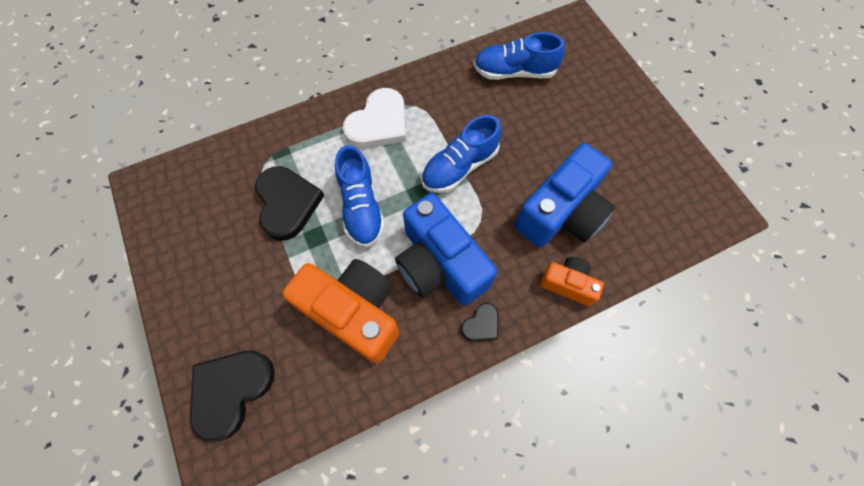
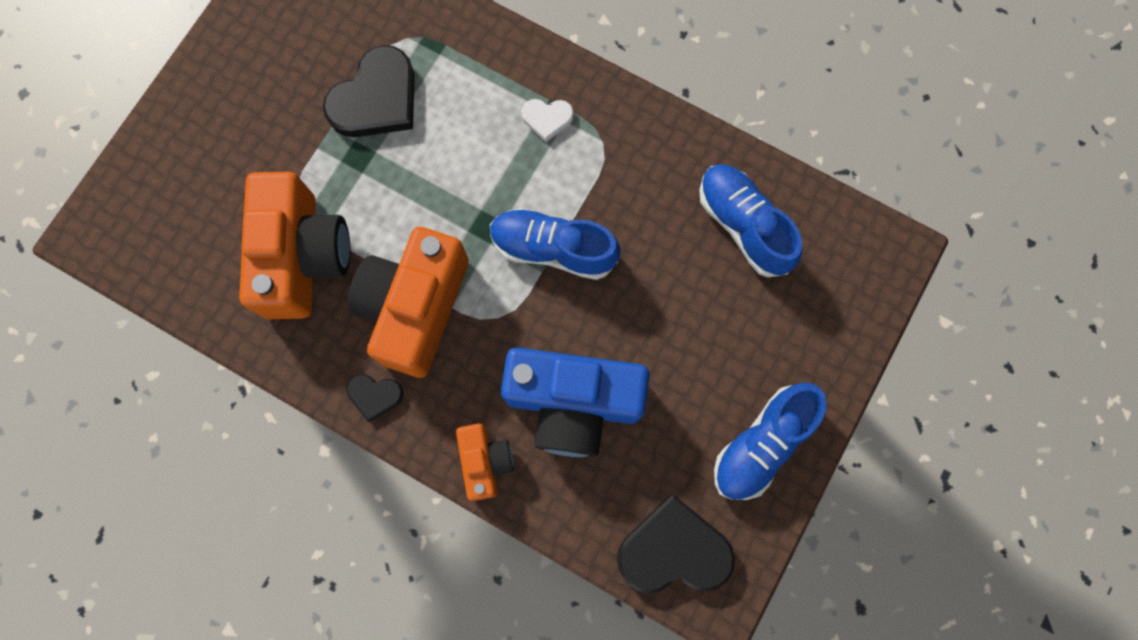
camera: 55 degrees right, 10 degrees up
black heart [190,351,275,441] -> black heart moved to [617,494,735,593]
blue shoe [335,145,385,247] -> blue shoe moved to [714,383,827,500]
white heart [343,88,406,148] -> white heart [521,99,574,142], size x0.50
blue camera [395,193,497,305] -> orange camera [348,227,469,378]

